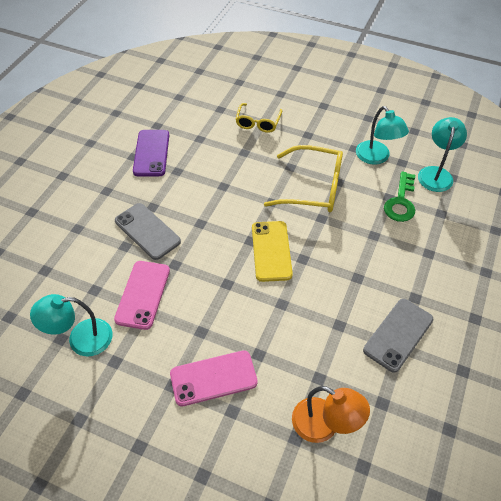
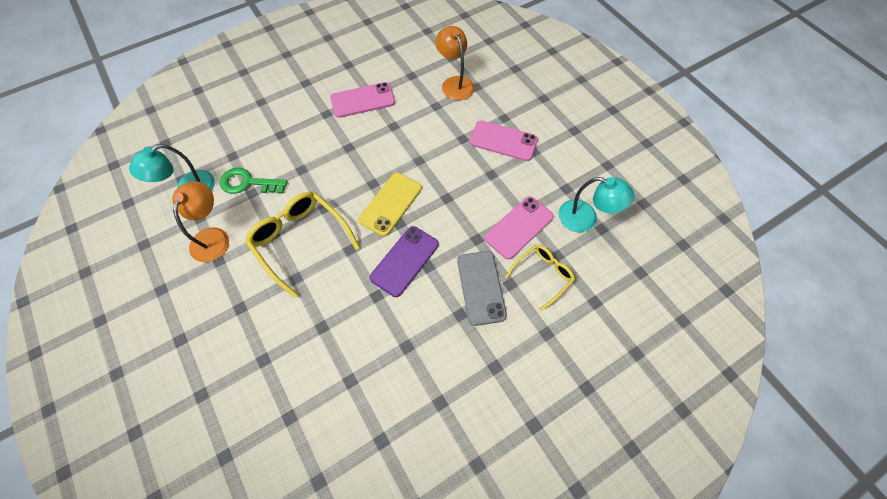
camera: 145 degrees left, 10 degrees up
purple phone [133,130,169,176] -> purple phone moved to [370,226,439,297]
yellow glasses [236,103,282,133] -> yellow glasses moved to [505,245,575,311]
turquoise lamp [356,106,409,165] -> orange lamp [172,181,229,262]
grey phone [363,299,433,373] -> pink phone [330,82,395,118]
green key [384,172,415,222] -> green key turned 135 degrees counterclockwise [220,167,288,194]

